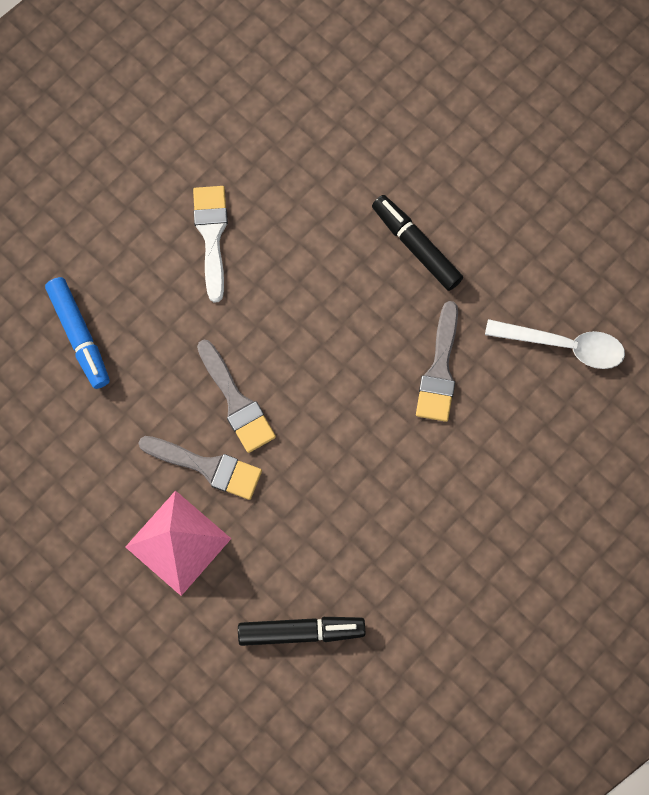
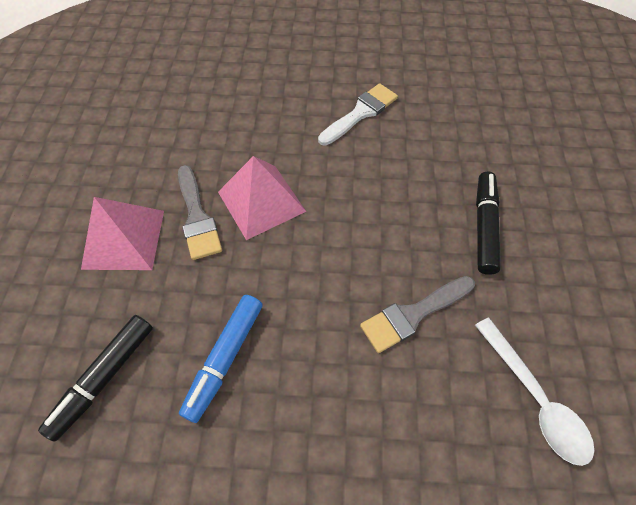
camera: 50 degrees right, 15 degrees down
blue marker [45,277,110,389] -> blue marker moved to [179,295,263,423]
grey brush [197,339,276,453] -> pink pyramid [218,156,306,240]
black marker [238,617,365,646] -> black marker turned 75 degrees clockwise [38,315,153,442]

